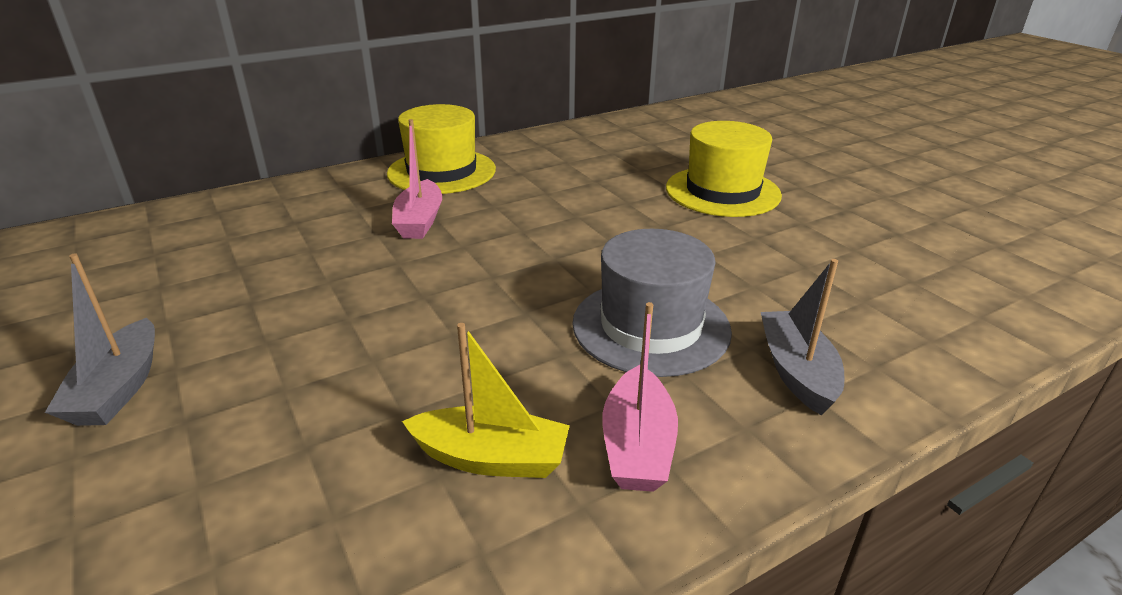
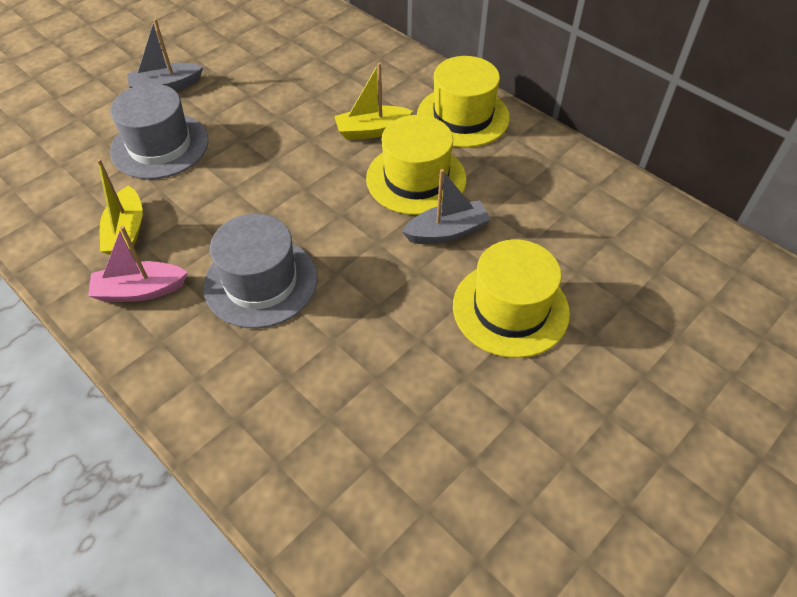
camera: 75 degrees right, 20 degrees up
pink boat [392,119,442,239] -> yellow boat [334,62,413,140]
grey boat [761,259,845,416] -> grey boat moved to [402,169,491,244]
none -> grey hat [110,84,209,179]
none -> yellow hat [366,115,466,215]

